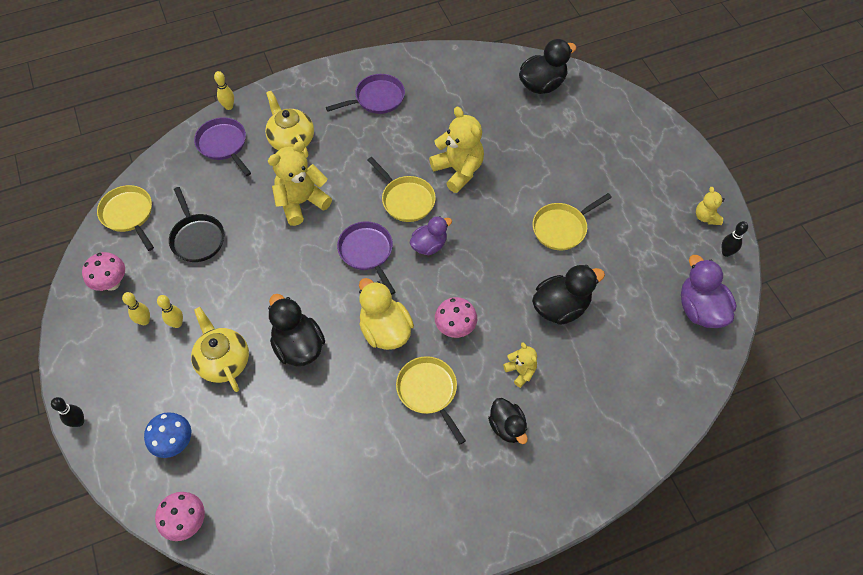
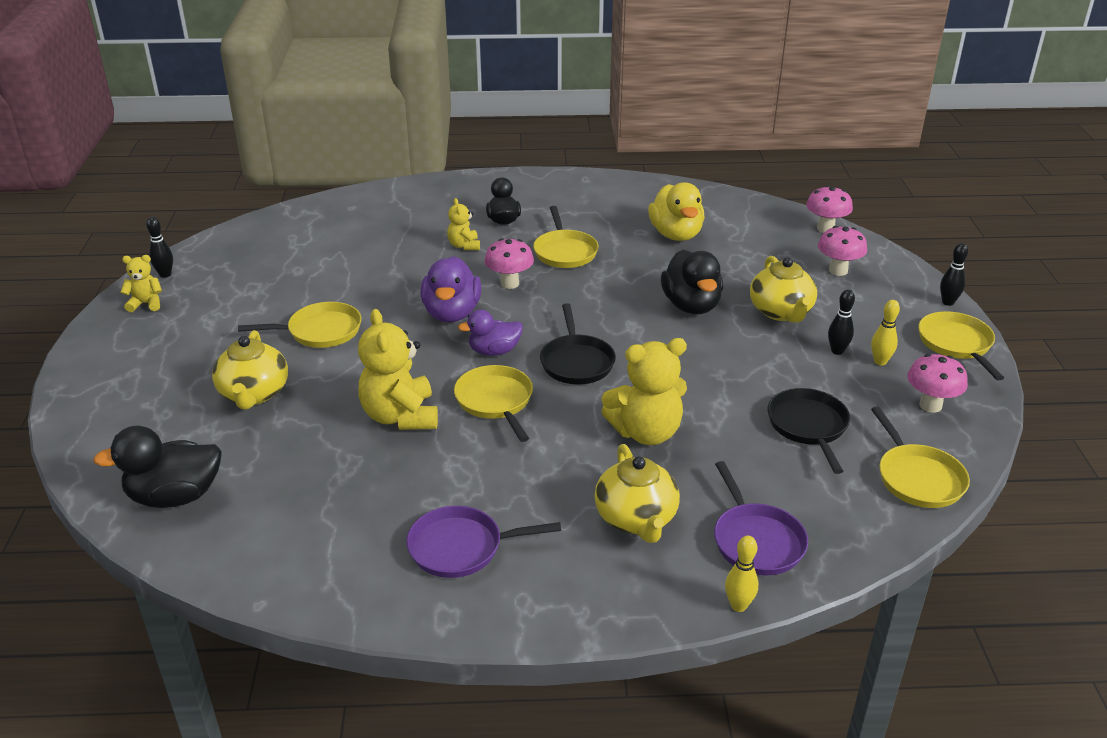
camera: 160 degrees left, 25 degrees down
blue mushroom [144,412,191,458] -> pink mushroom [818,226,867,276]
yellow bowling pin [157,295,183,328] -> black bowling pin [828,290,855,355]
purple pan [337,221,395,295] -> black pan [540,303,616,384]
yellow duck [359,278,414,350] -> yellow duck moved to [648,182,705,241]
black duck [532,265,605,325] -> none
purple duck [681,255,736,328] -> purple duck moved to [420,256,481,322]
yellow teddy bear [696,187,725,225] -> yellow teddy bear turned 105 degrees counterclockwise [121,255,162,312]
none -> yellow teapot [212,330,288,410]
none -> yellow pan [918,311,1004,381]

